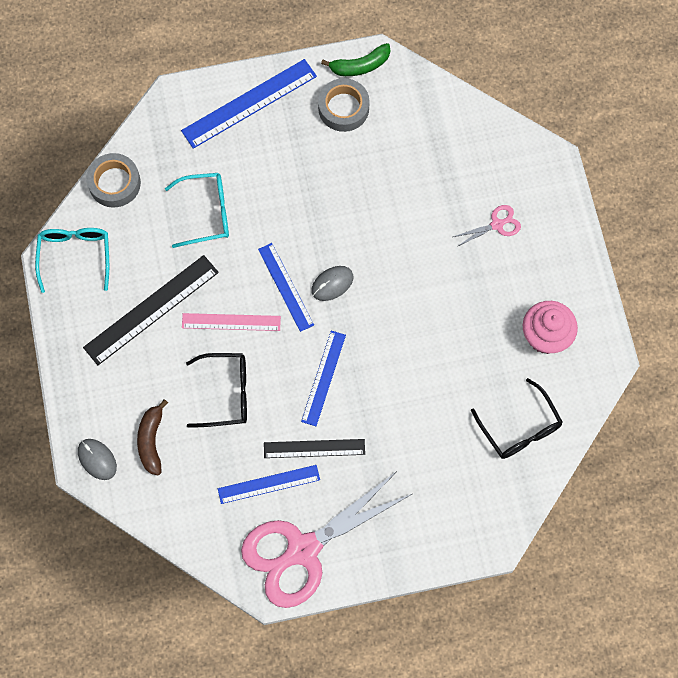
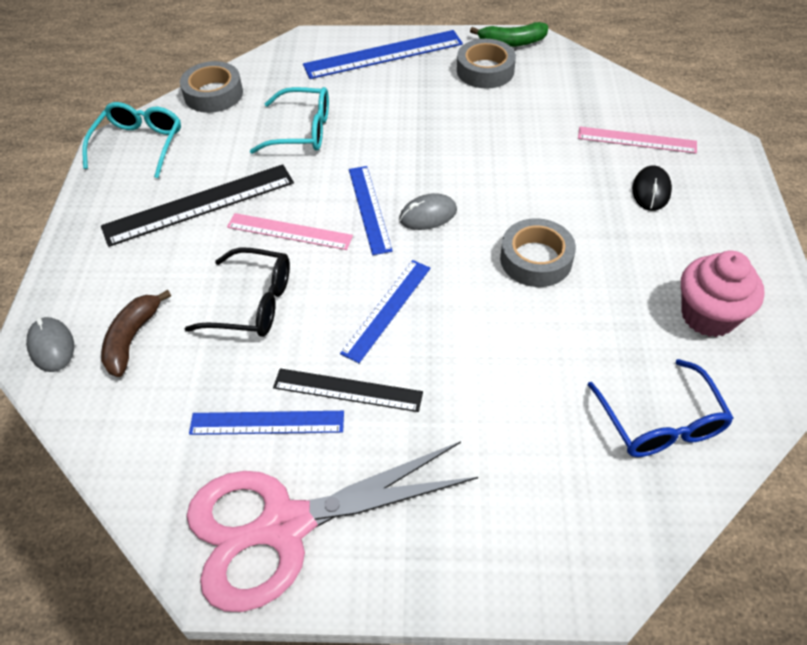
camera: 15 degrees right, 20 degrees down
pink scissors [453,205,521,247] -> black mouse [632,166,672,211]
black glasses [471,378,563,459] -> blue glasses [588,359,734,457]
none -> grey tape [500,218,576,287]
none -> pink ruler [578,127,697,154]

